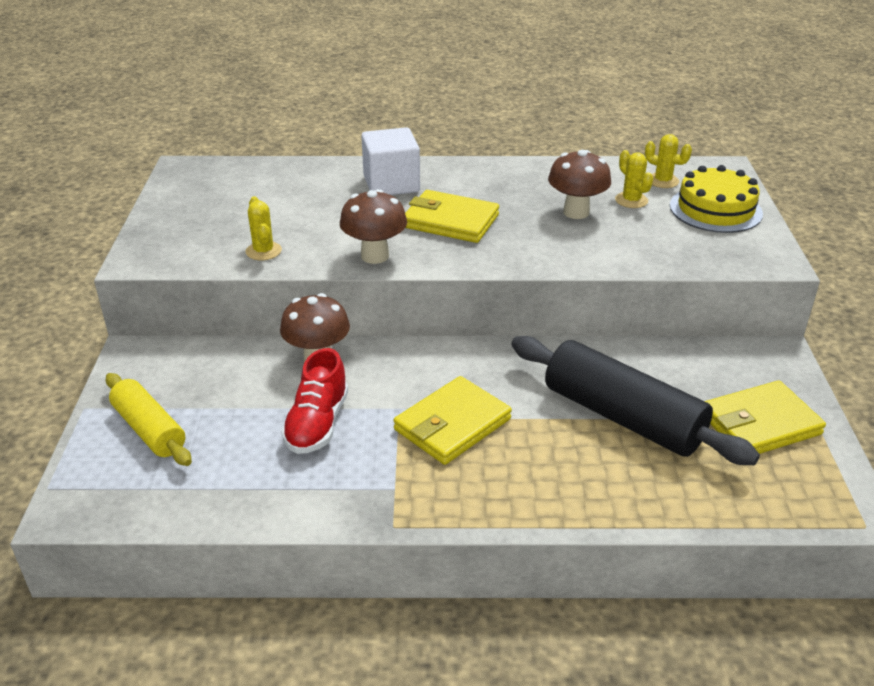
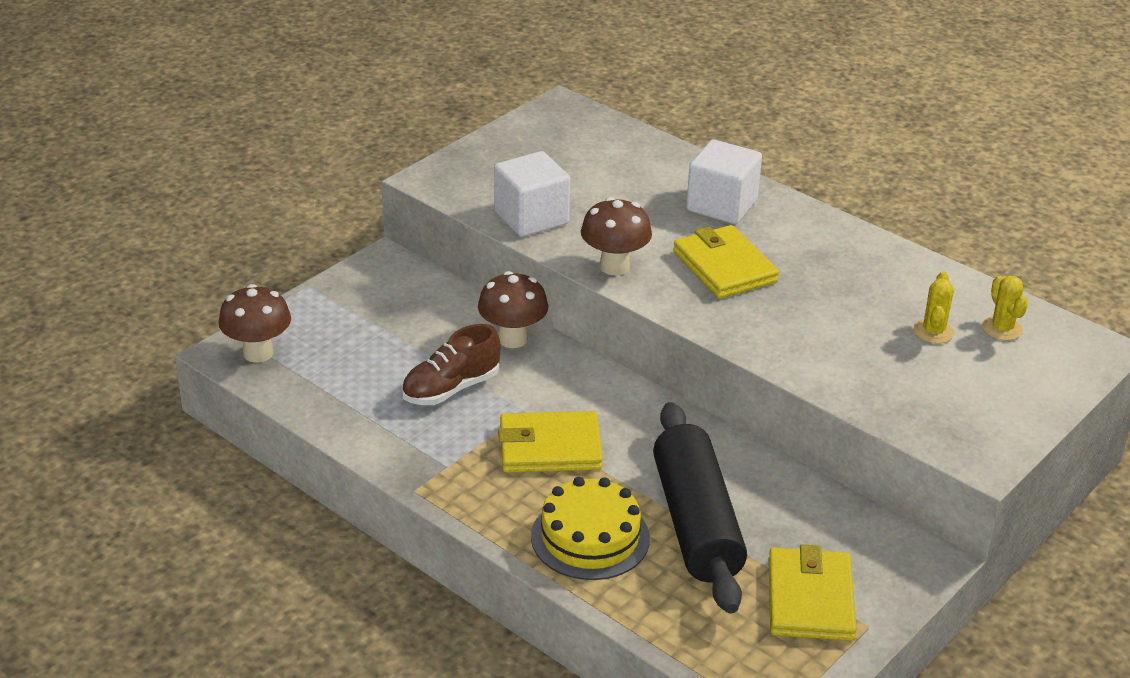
camera: 40 degrees right, 0 degrees up
yellow rolling pin [106,373,192,466] -> none
yellow cactus [246,196,282,261] -> white cube [494,151,570,237]
red shoe [281,348,348,454] -> brown shoe [401,324,500,405]
brown mushroom [548,150,611,219] -> brown mushroom moved to [218,284,291,363]
yellow cake [670,165,763,233] -> yellow cake moved to [531,477,650,580]
yellow wallet [705,380,826,454] -> yellow wallet turned 75 degrees clockwise [769,544,857,641]

